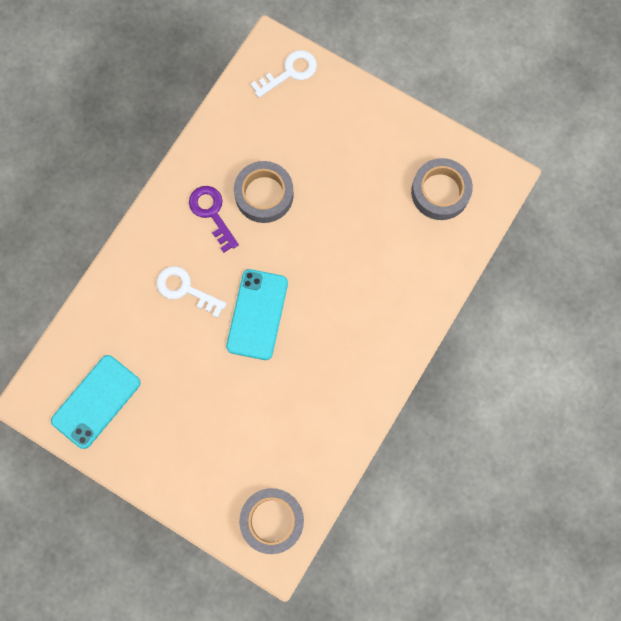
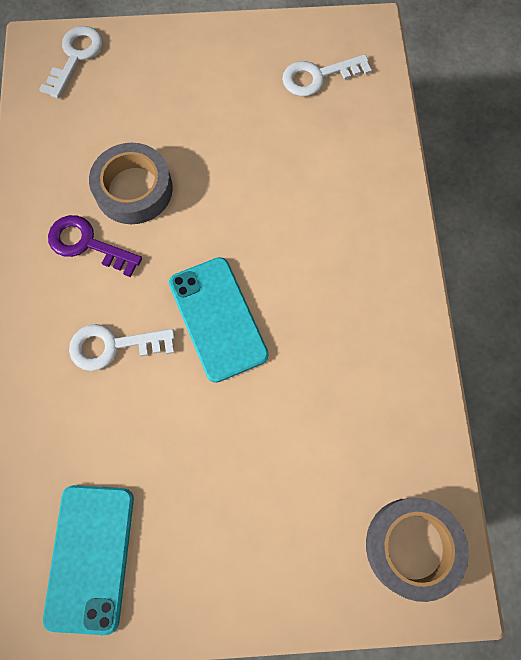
camera: 35 degrees left, 5 degrees down
grey tape [411,158,473,220] -> white key [282,54,372,96]

